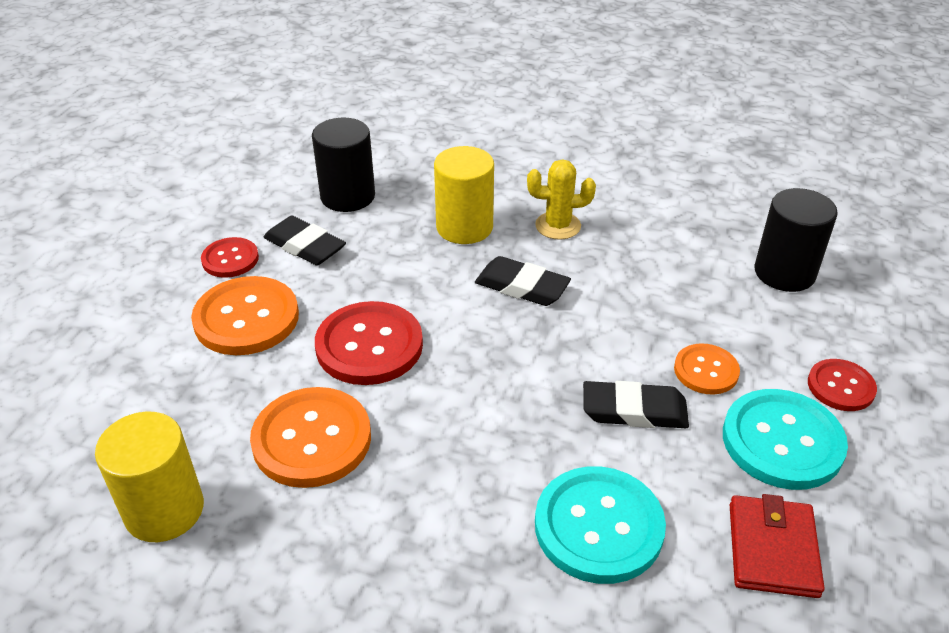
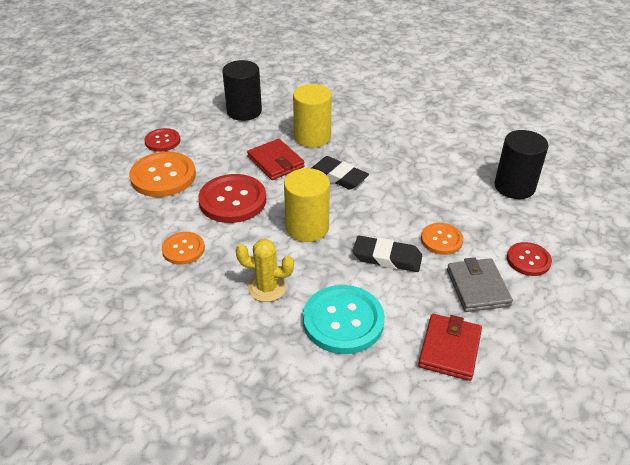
camera: 10 degrees right, 0 degrees up
yellow cylinder [95,412,204,542] -> yellow cylinder moved to [284,168,330,242]
orange button [250,387,371,488] -> orange button [162,232,205,265], size x0.58
black eraser [263,216,346,265] -> none
yellow cactus [527,159,596,240] -> yellow cactus moved to [236,239,294,302]
turquoise button [723,389,848,490] -> grey wallet [447,257,513,312]
none -> red wallet [247,139,305,180]

